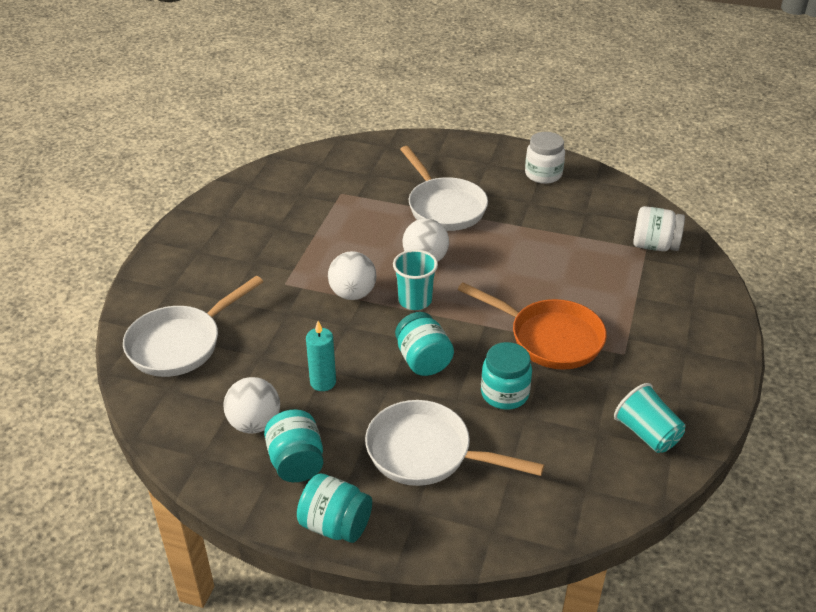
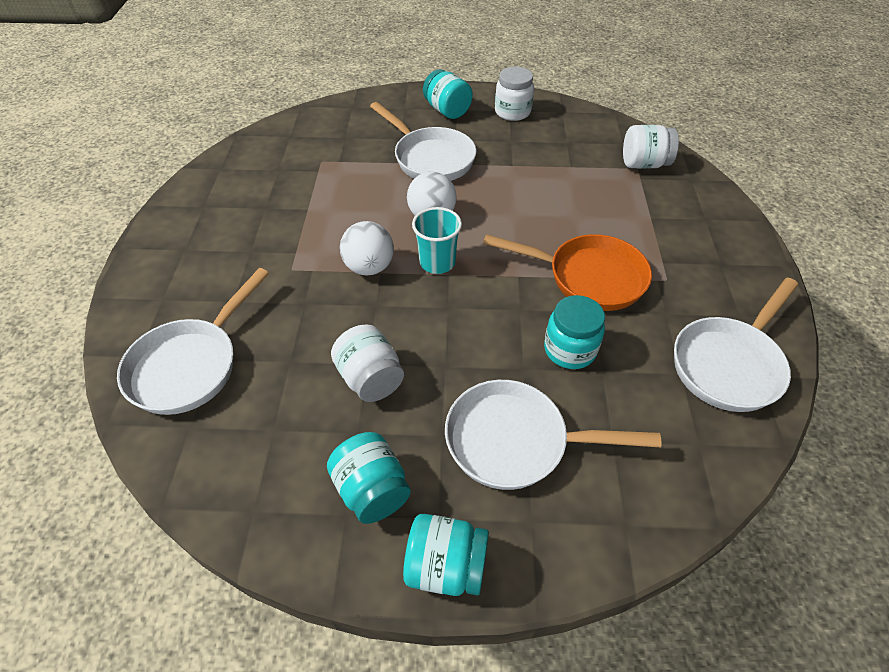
camera: 15 degrees left, 10 degrees up
white ball [224,377,280,434] -> none
turquoise candle [306,321,336,391] -> white jar [331,324,404,402]
turquoise jar [395,312,454,376] -> turquoise jar moved to [423,69,473,119]
turquoise cup [614,383,685,453] -> white pan [674,278,798,412]

